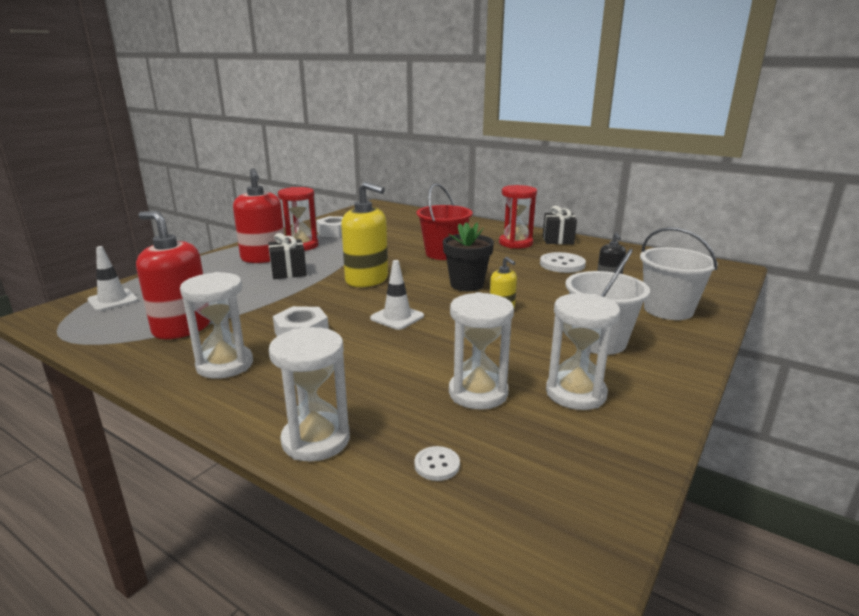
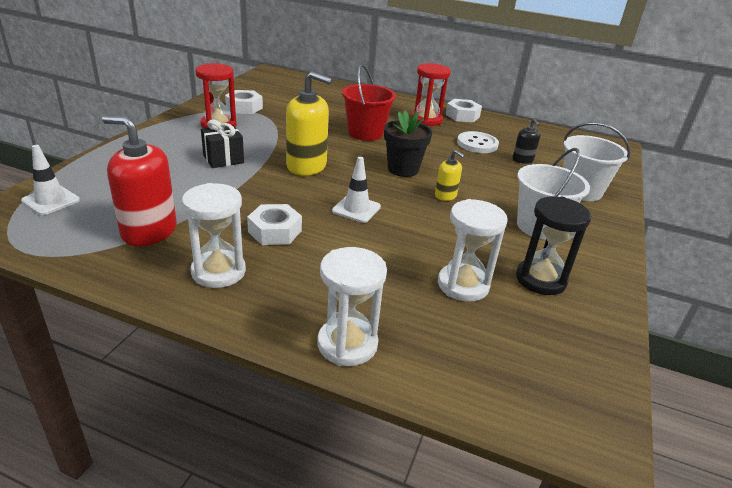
camera: 15 degrees left, 10 degrees up
red soap dispenser [233,168,284,263] -> none
white button [414,446,460,481] -> none
black gift [543,206,577,244] -> white nut [446,99,482,122]
white hourglass [546,293,620,410] -> black hourglass [516,196,591,295]

